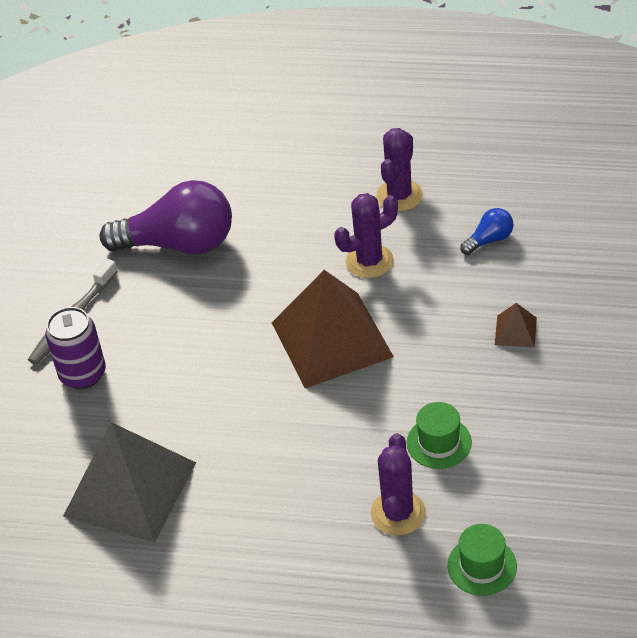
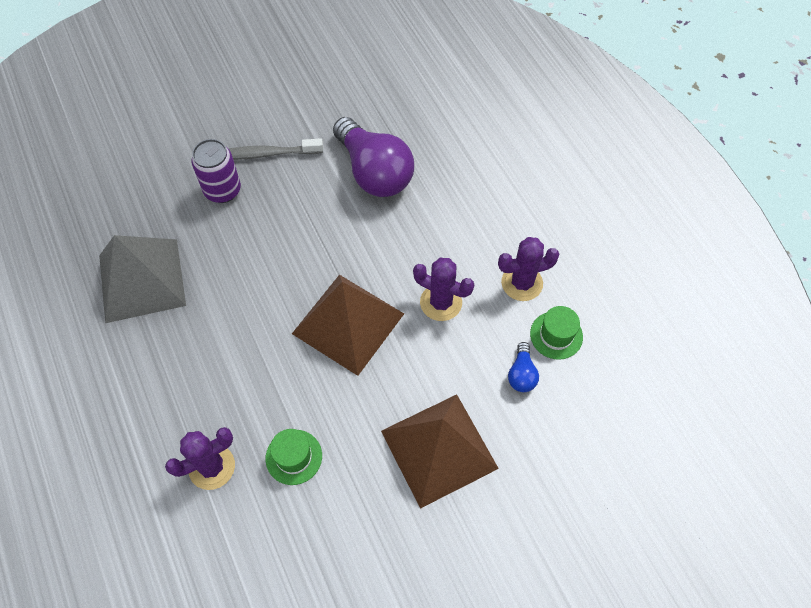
camera: 50 degrees right, 15 degrees up
green hat [447,524,517,596] -> green hat moved to [530,306,583,360]
blue light bulb [460,208,513,255] -> blue light bulb turned 75 degrees clockwise [508,342,539,392]
brown pyramid [495,303,537,348] -> brown pyramid [381,394,499,509], size x2.41

